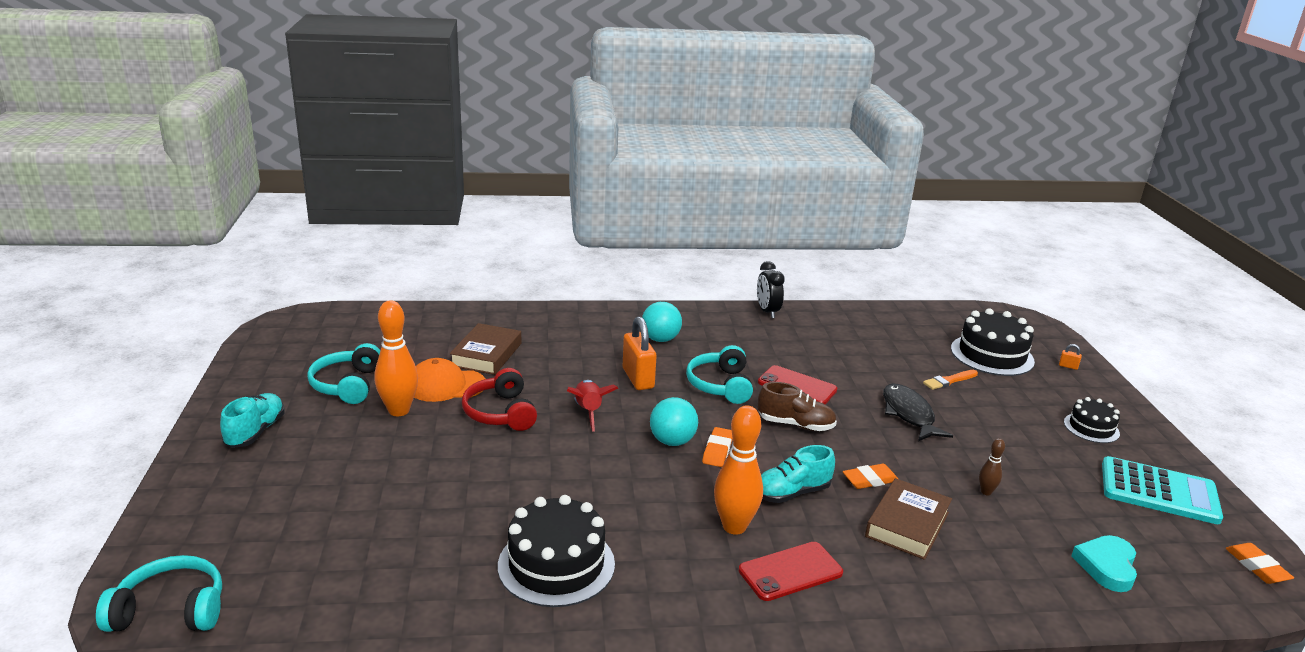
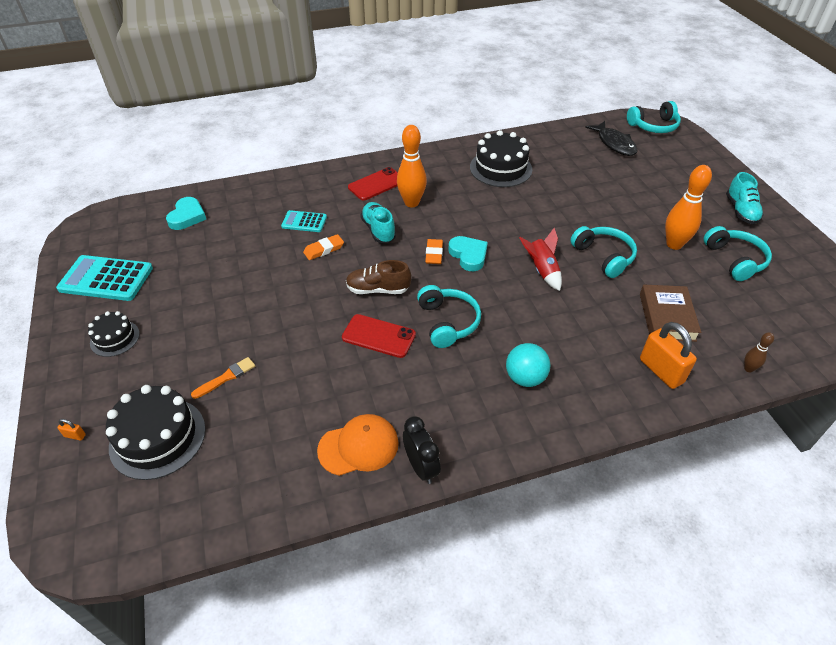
camera: 170 degrees right, 20 degrees up
orange cap [414,358,485,402] -> orange cap moved to [317,414,399,476]
red headphones [462,368,537,431] -> turquoise headphones [570,226,637,278]
orange padlock [623,316,657,390] -> orange padlock moved to [640,322,697,389]
turquoise ball [650,397,698,446] -> turquoise heart [448,236,488,271]
turquoise shoe [761,445,835,503] -> turquoise shoe turned 75 degrees counterclockwise [360,202,396,243]
brown book [865,478,952,560] -> turquoise calculator [281,210,327,232]
black fish [883,383,953,441] -> black fish moved to [585,121,638,156]
brown bowling pin [979,438,1005,495] -> brown bowling pin moved to [744,332,774,373]
orange eraser [1225,543,1294,584] -> none

